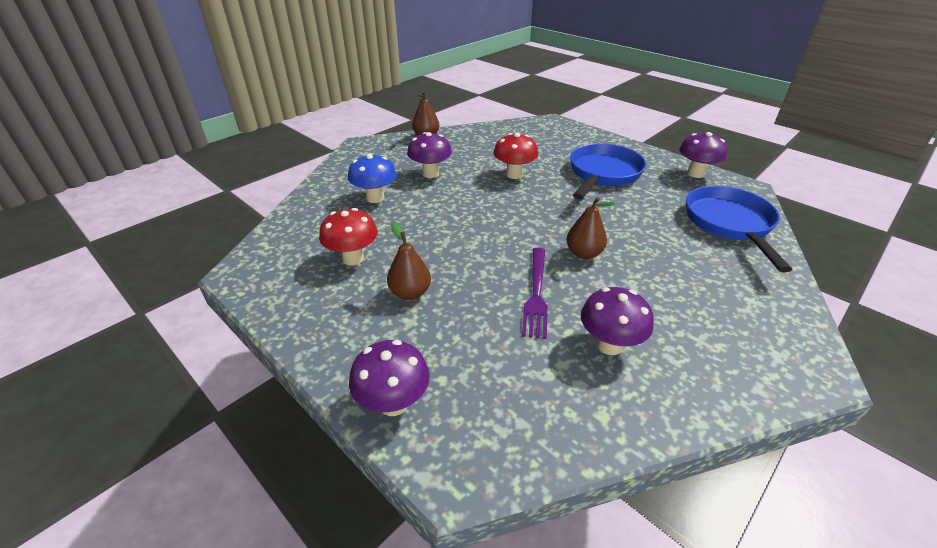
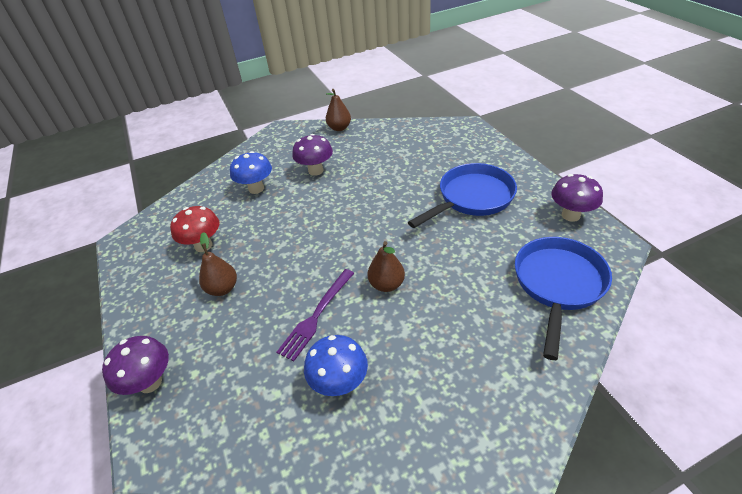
camera: 25 degrees right, 5 degrees up
red mushroom [493,133,538,179] -> none
purple mushroom [581,287,654,355] -> blue mushroom [304,335,368,396]

